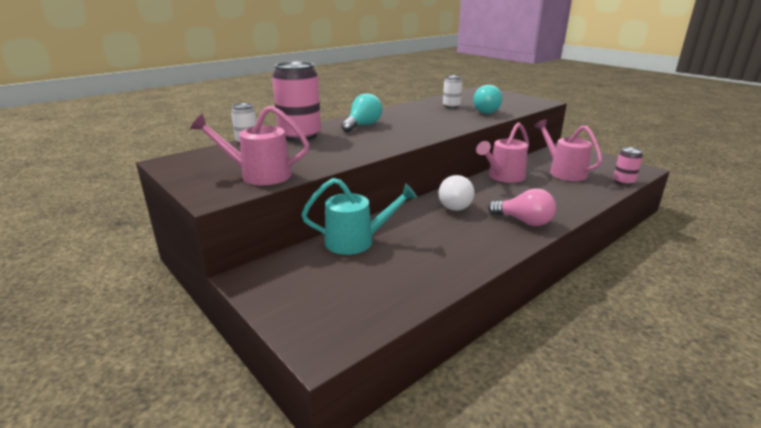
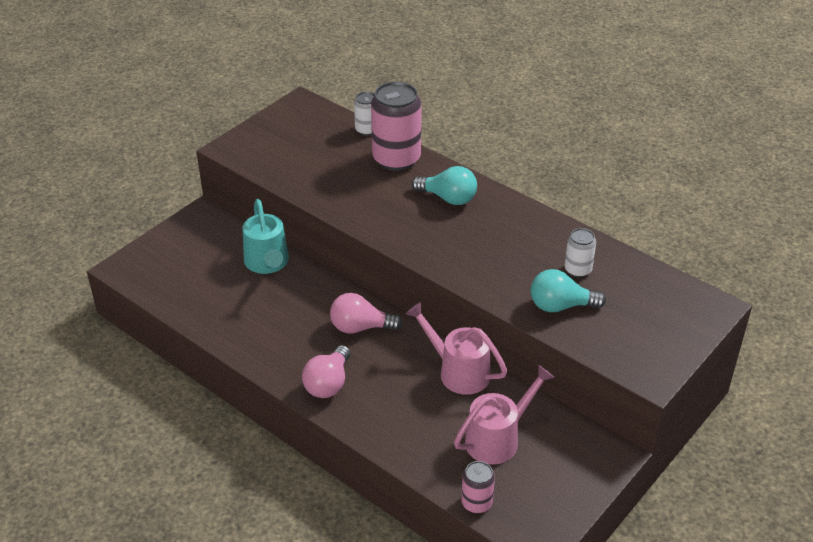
camera: 80 degrees right, 15 degrees up
pink watering can [190,106,309,185] -> none
white light bulb [439,175,474,211] -> pink light bulb [330,293,402,334]

